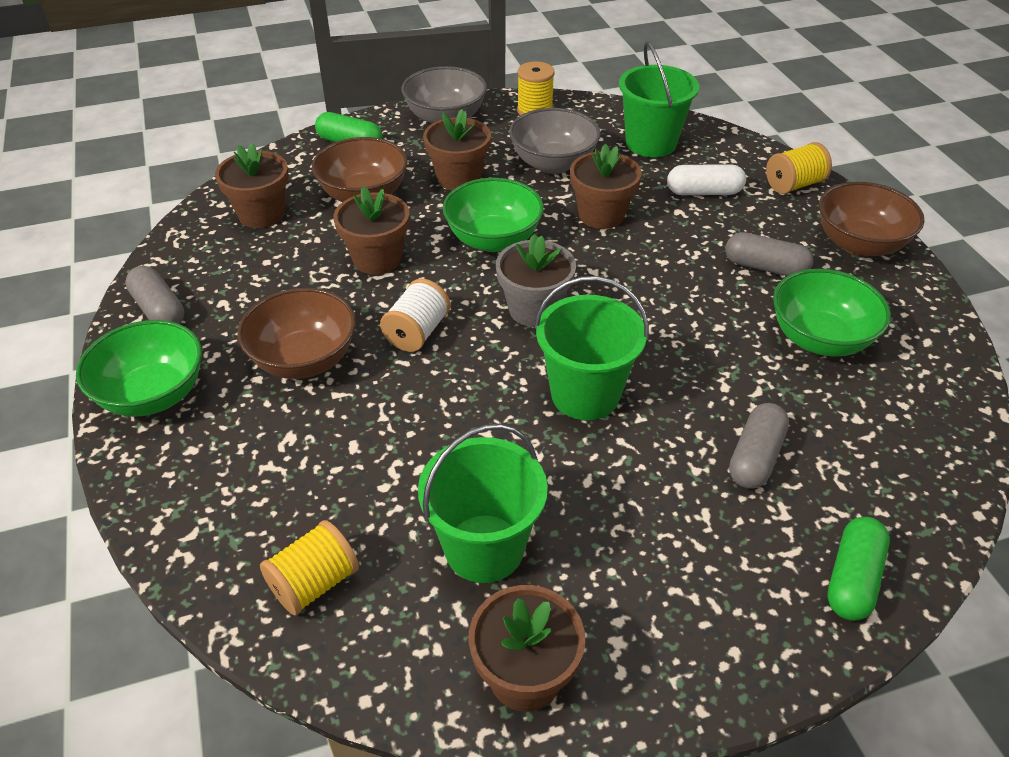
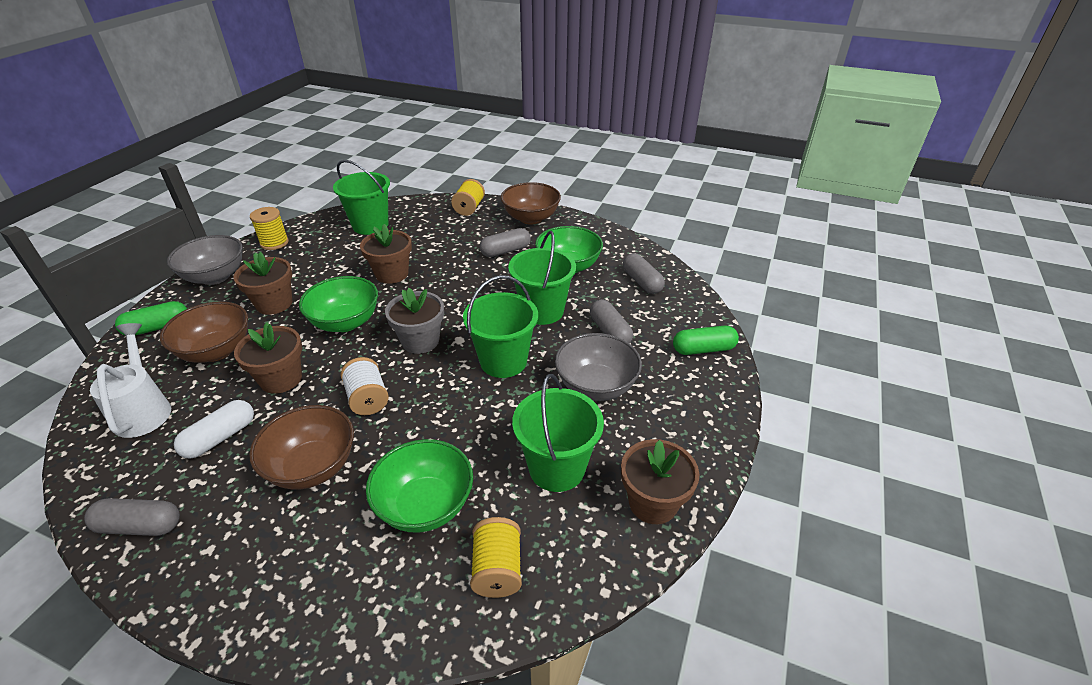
camera: 50 degrees left, 5 degrees down
green bowl [76,320,202,417] -> green bowl moved to [366,439,473,533]
brown flower pot [215,143,289,228] -> white watering can [90,323,171,438]
grey bowl [509,108,600,174] -> grey bowl moved to [555,333,642,401]
white capsule [667,164,746,195] -> white capsule moved to [174,400,254,459]
green capsule [827,517,890,621] -> green capsule turned 75 degrees counterclockwise [673,326,739,355]
none -> green bucket [508,231,576,325]
none -> grey capsule [623,253,665,294]

